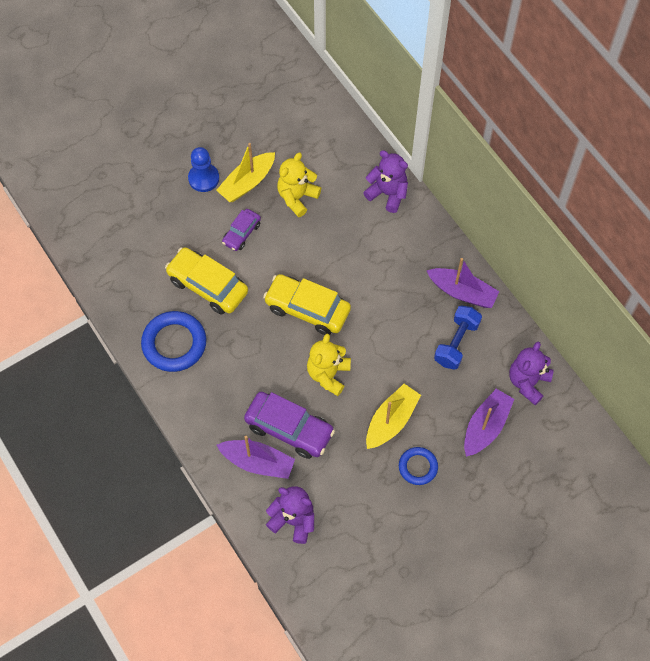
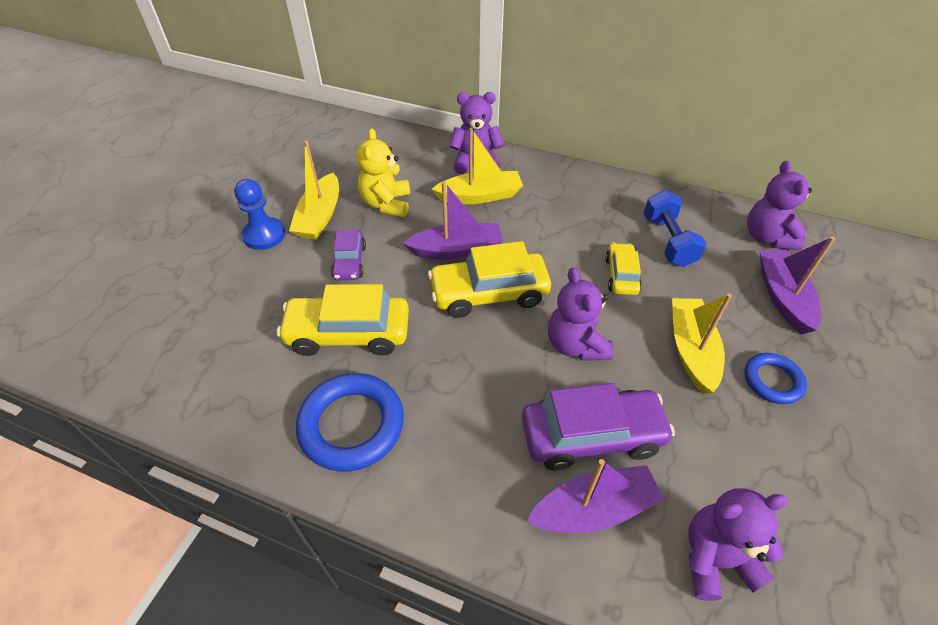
camera: 35 degrees left, 15 degrees down
yellow teddy bear [307,334,351,396] -> purple teddy bear [548,268,613,361]
purple boat [427,258,500,308] -> purple boat moved to [403,181,503,259]
none -> yellow boat [432,128,523,204]
none -> yellow car [605,243,642,295]

